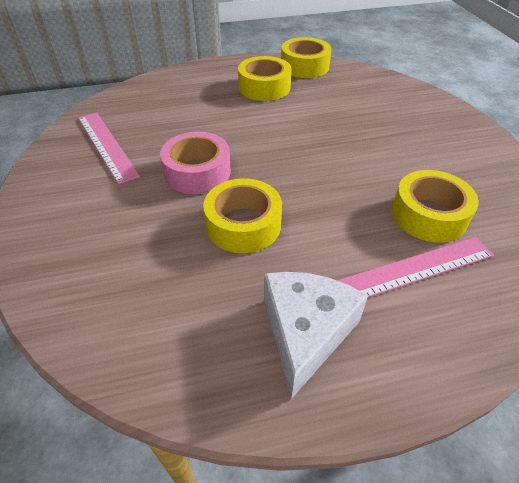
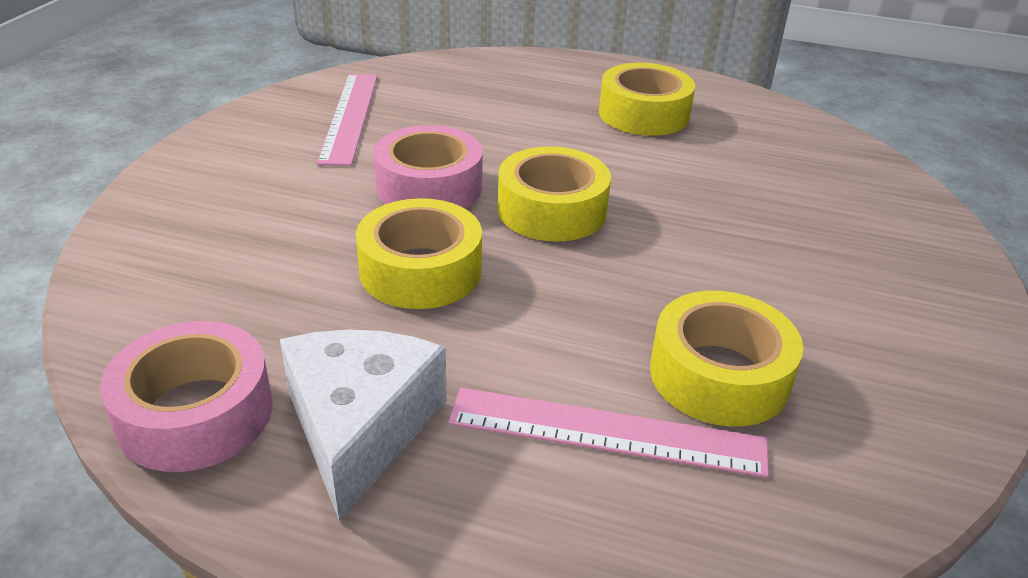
camera: 30 degrees right, 10 degrees down
white cheese [264,272,368,399] -> white cheese turned 45 degrees counterclockwise [280,329,447,522]
yellow tape [281,37,332,78] -> yellow tape moved to [498,146,611,242]
none -> pink tape [100,321,272,472]

